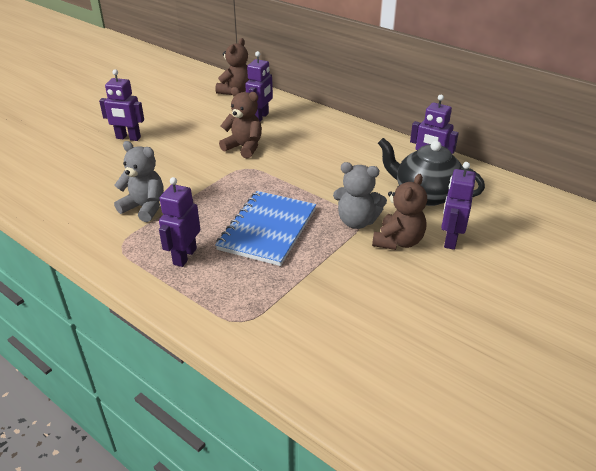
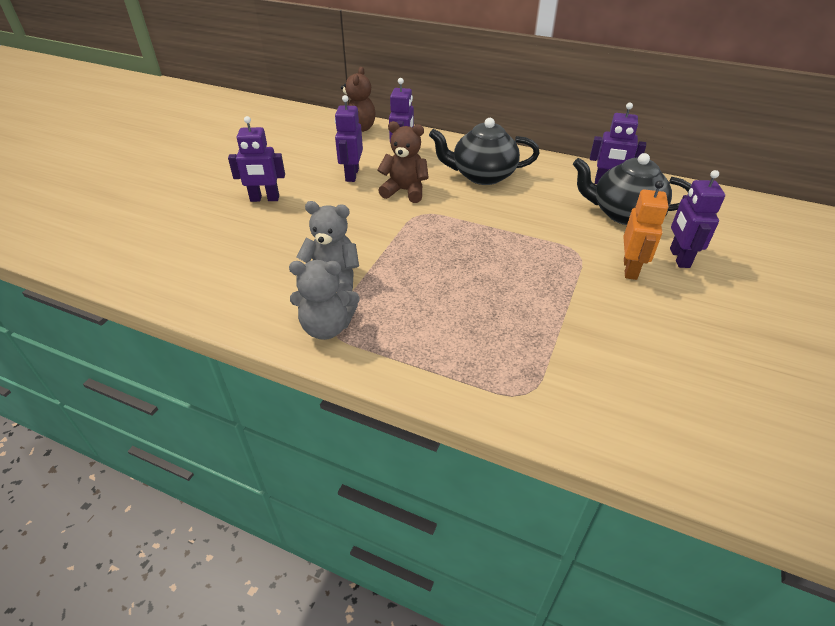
camera: 15 degrees left, 5 degrees up
purple robot [159,177,200,267] -> purple robot moved to [335,95,363,182]
blue notebook [215,191,316,266] -> none
grey teddy bear [333,162,387,229] -> grey teddy bear moved to [289,260,360,340]
brown teddy bear [372,174,427,250] -> orange robot [623,180,668,280]
none -> black teapot [429,118,540,185]

